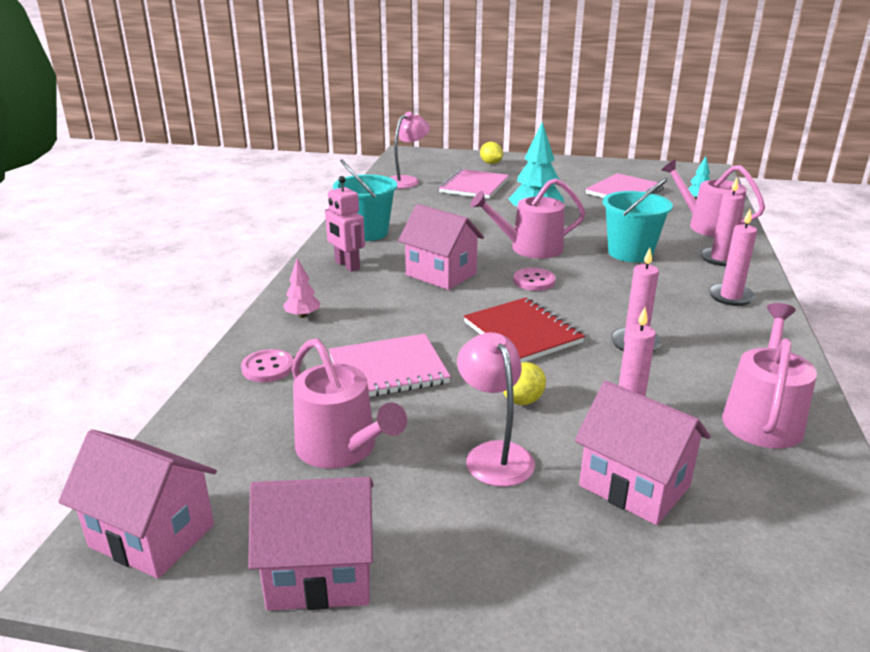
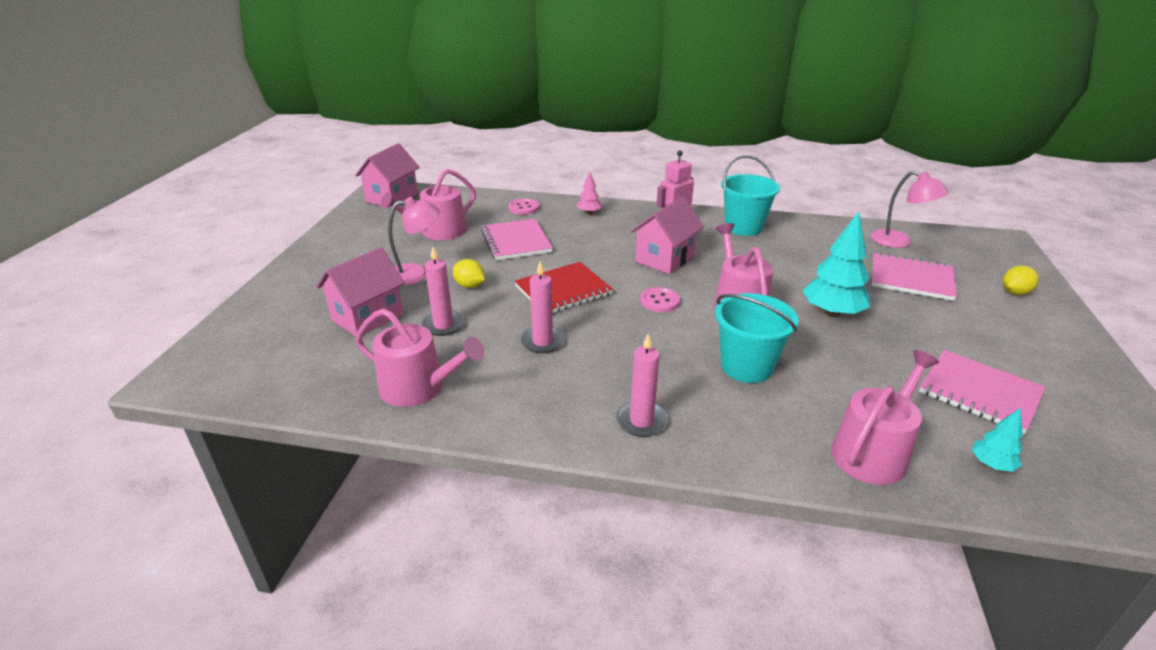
camera: 90 degrees right, 5 degrees up
pink house [248,477,374,611] -> none
pink candle [700,178,743,266] -> none

